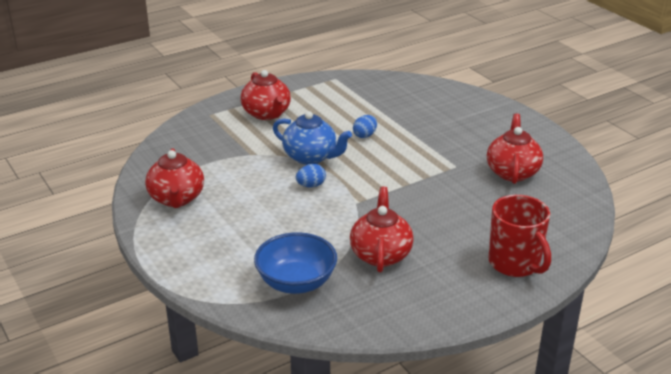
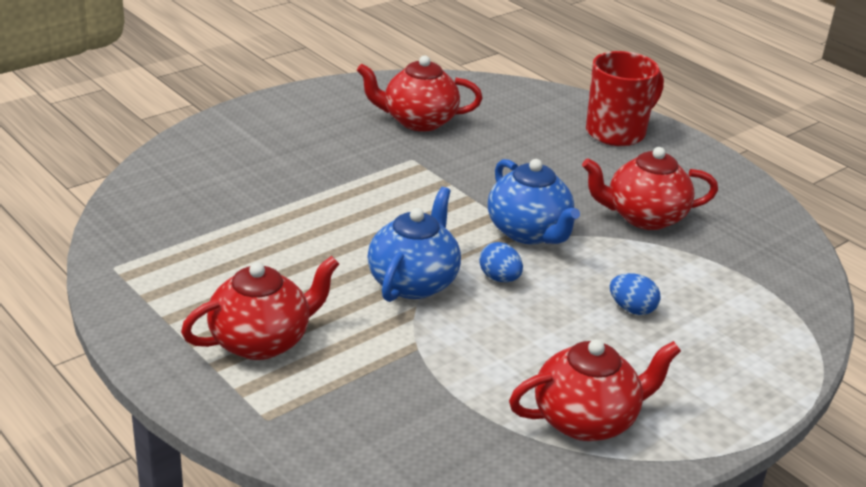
camera: 100 degrees left, 0 degrees up
blue bowl [254,232,337,294] -> none
blue egg [353,115,377,138] -> blue egg moved to [610,273,660,315]
none -> blue teapot [488,159,580,244]

